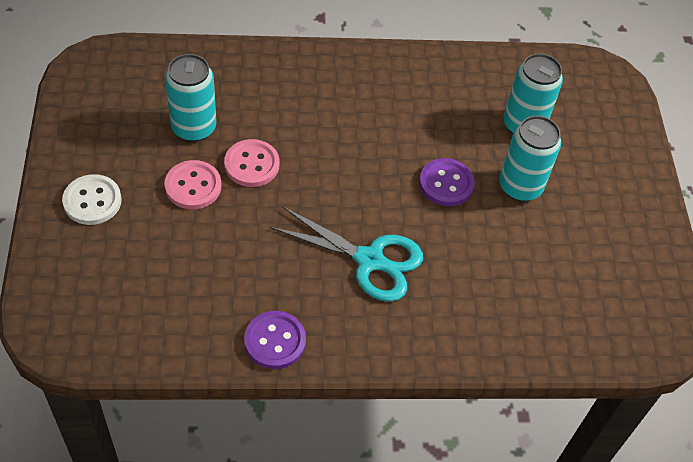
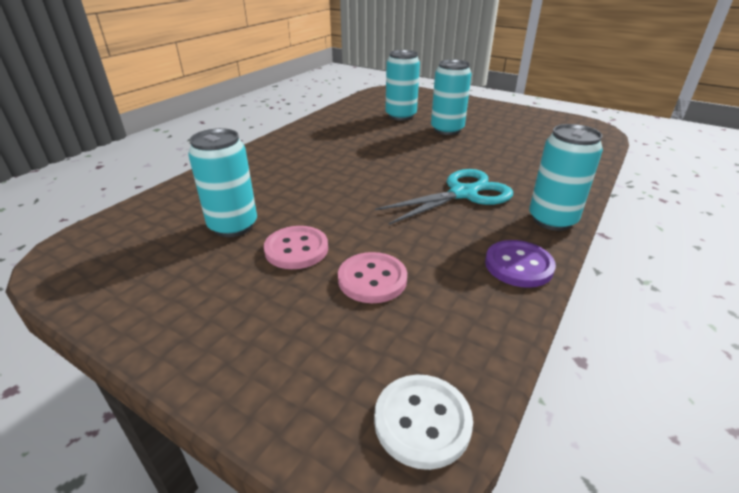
camera: 50 degrees left, 20 degrees down
white button [62,174,122,225] -> white button moved to [374,375,473,470]
pink button [224,139,279,187] -> pink button moved to [338,252,407,303]
purple button [419,158,475,206] -> none
none -> turquoise can [529,124,603,231]

